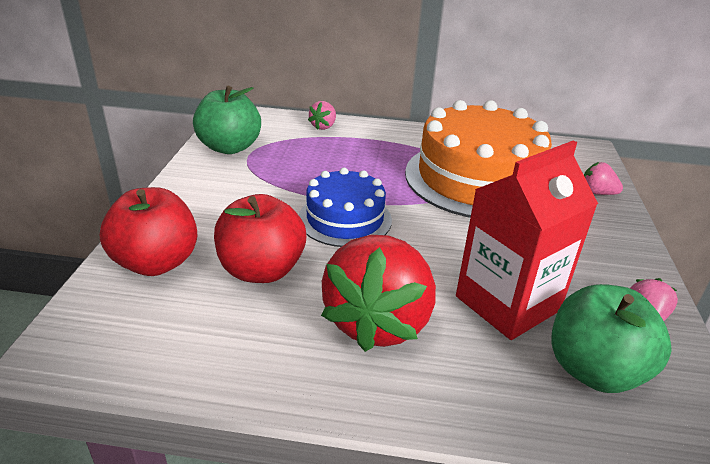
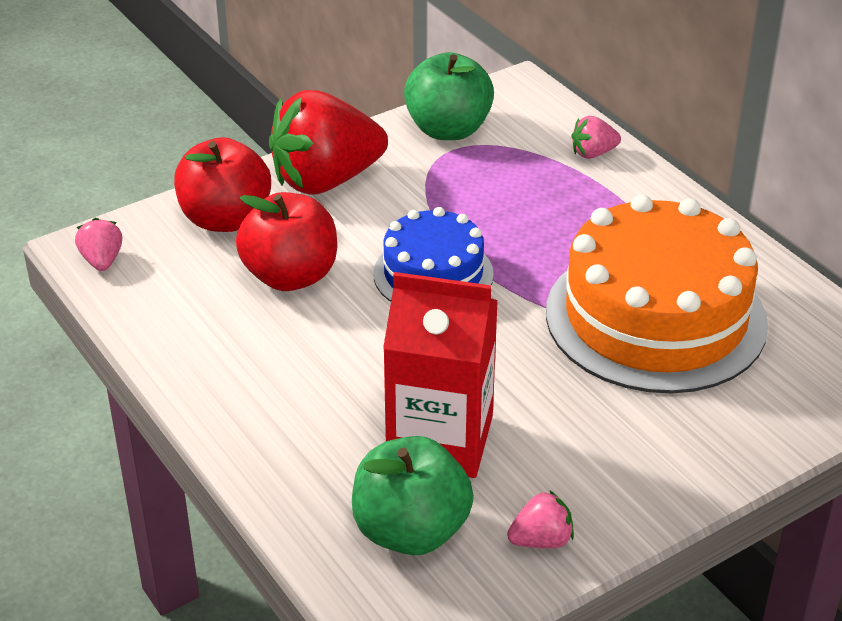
camera: 50 degrees right, 5 degrees up
red strawberry [321,235,436,352] -> red strawberry moved to [269,90,388,195]
pink strawberry [584,162,623,195] -> pink strawberry moved to [75,218,122,271]

